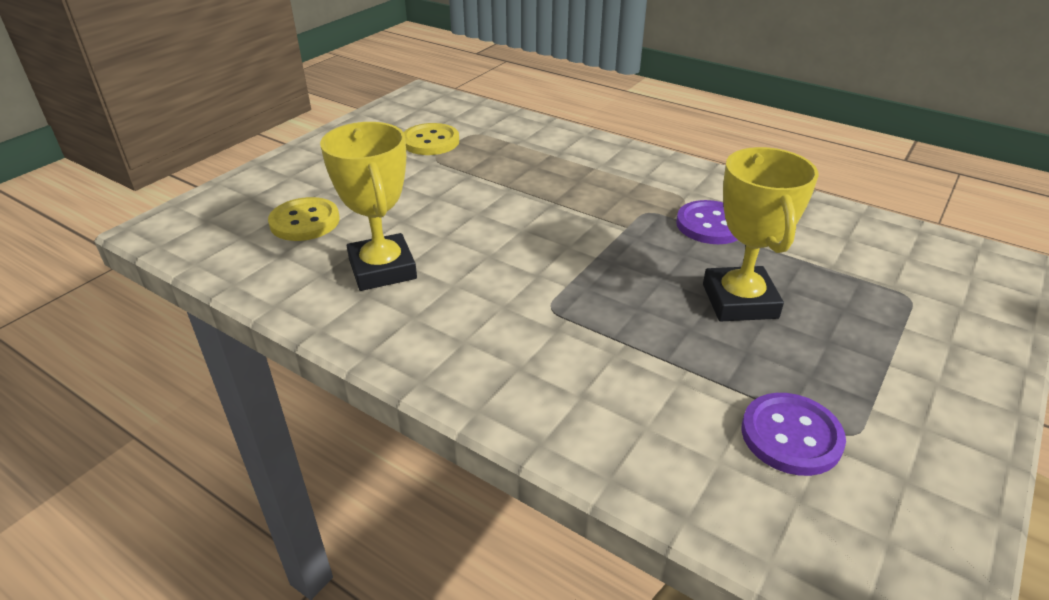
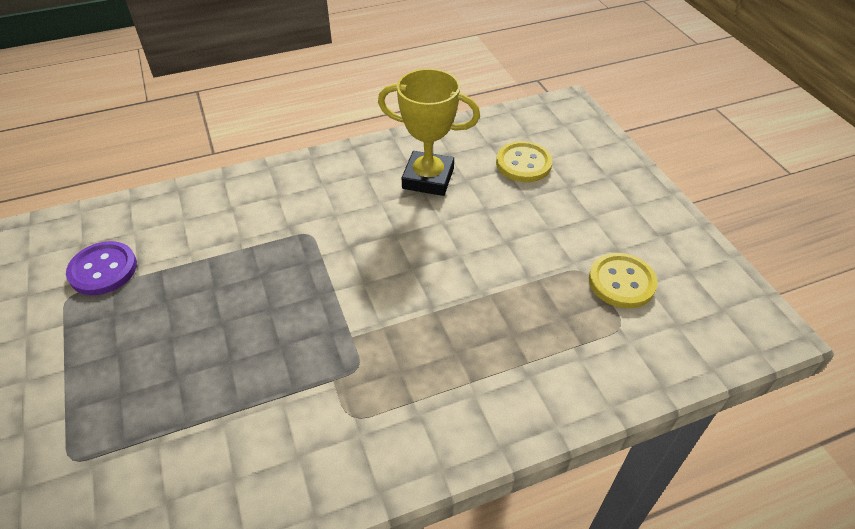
camera: 125 degrees right, 10 degrees up
purple button [676,200,737,244] -> none
yellow trophy [703,147,819,321] -> none

